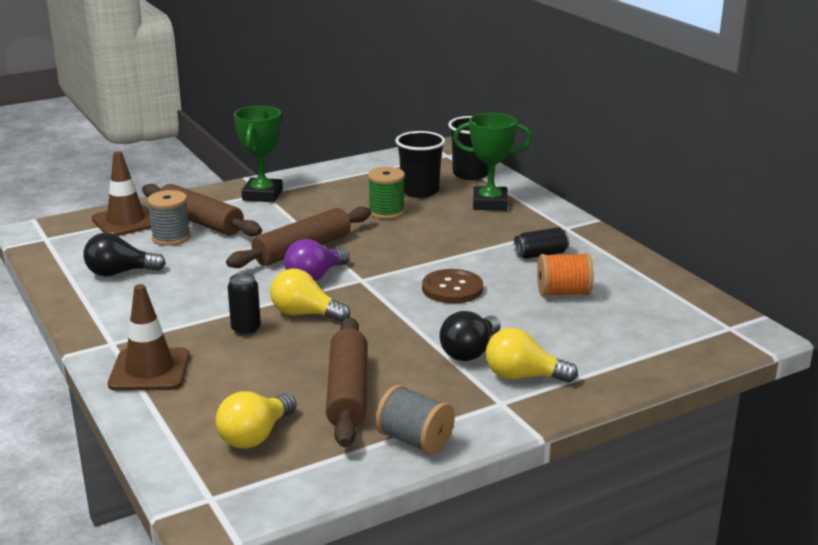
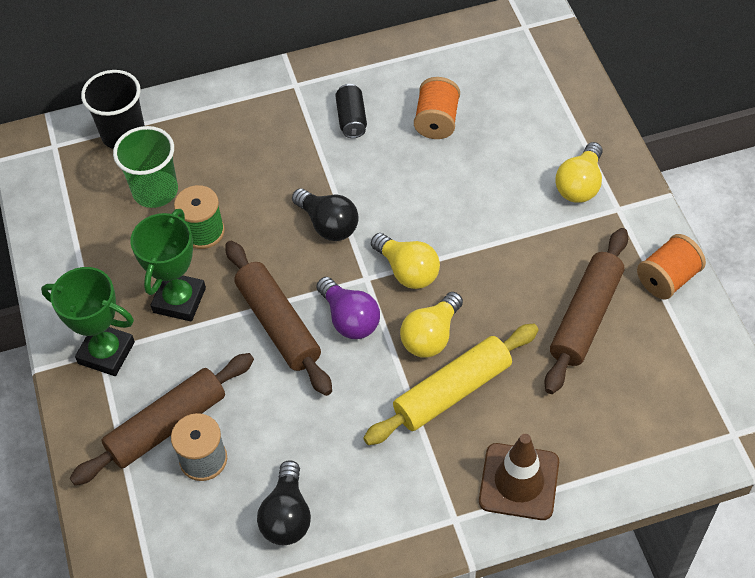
camera: 75 degrees left, 30 degrees up
brown traffic cone [92,151,152,236] -> none
yellow light bulb [216,391,297,449] -> yellow light bulb moved to [371,233,440,289]
black can [228,273,261,336] -> yellow rolling pin [363,323,539,445]
brown rolling pin [326,317,367,447] -> brown rolling pin turned 75 degrees counterclockwise [545,228,628,394]
grey spool [375,385,455,455] -> orange spool [637,234,706,300]
black cup [395,131,445,198] -> green cup [113,126,178,208]
brown button [422,269,483,303] -> none
black light bulb [439,311,501,361] -> black light bulb moved to [292,188,359,241]
green trophy [453,113,532,211] -> green trophy moved to [130,209,206,321]

